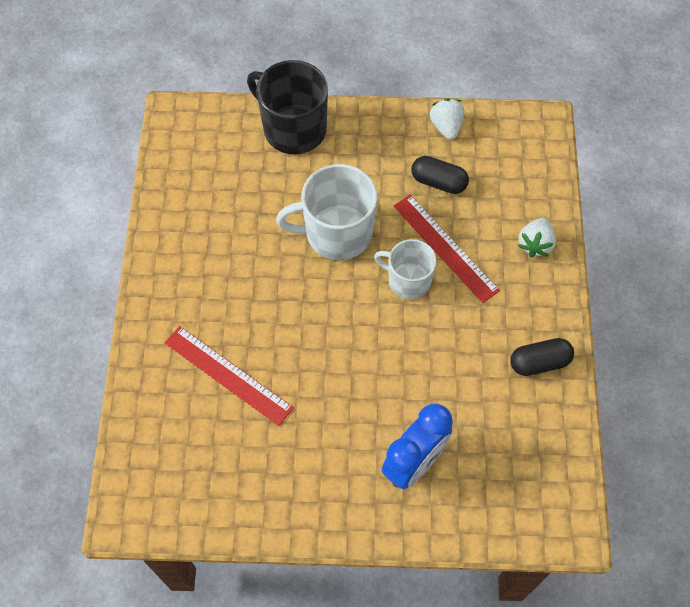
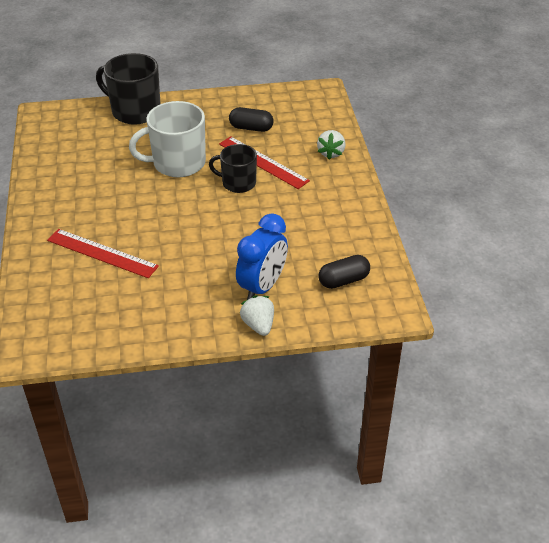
camera: 10 degrees left, 20 degrees down
white mug [374,239,437,299] -> black mug [209,144,257,193]
white strawberry [430,98,464,140] -> white strawberry moved to [240,295,274,336]
black capsule [510,338,574,376] -> black capsule moved to [319,255,370,289]

